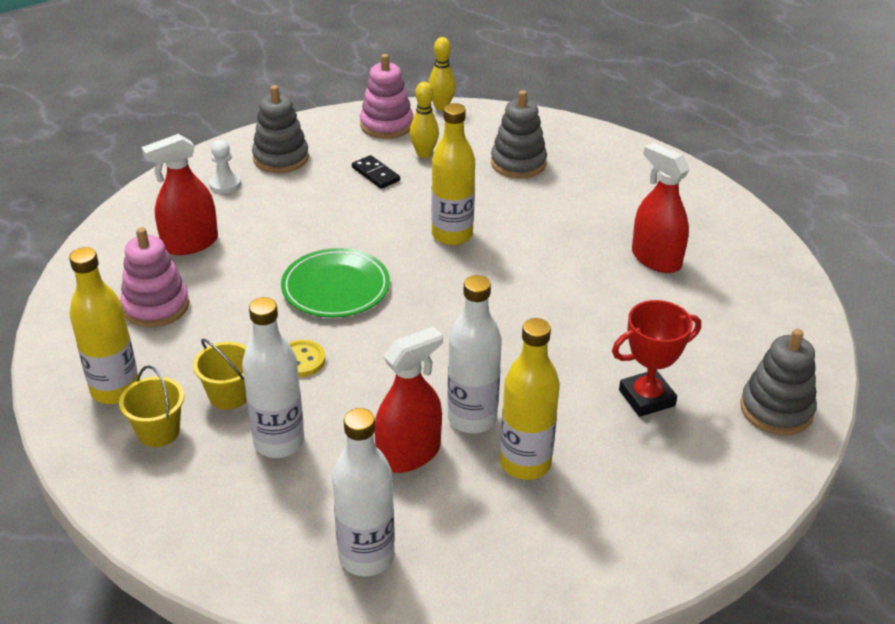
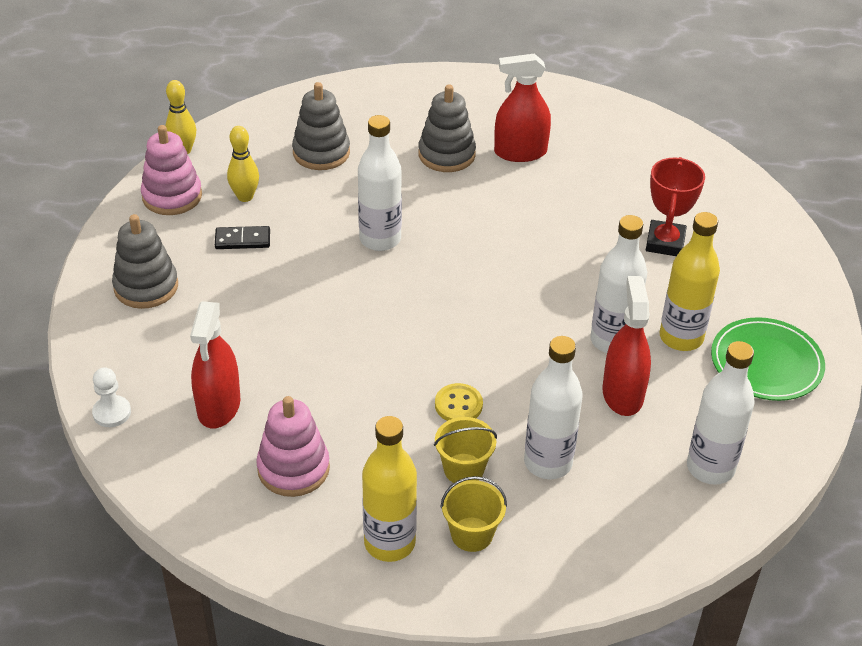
camera: 55 degrees left, 5 degrees up
white pawn [209,140,241,193] -> white pawn moved to [92,367,131,427]
green plate [281,248,390,318] -> green plate moved to [711,317,825,401]
yellow bottle [431,103,475,245] -> white bottle [358,115,402,251]
grey stacking toy [740,329,817,435] -> grey stacking toy moved to [418,84,476,172]

